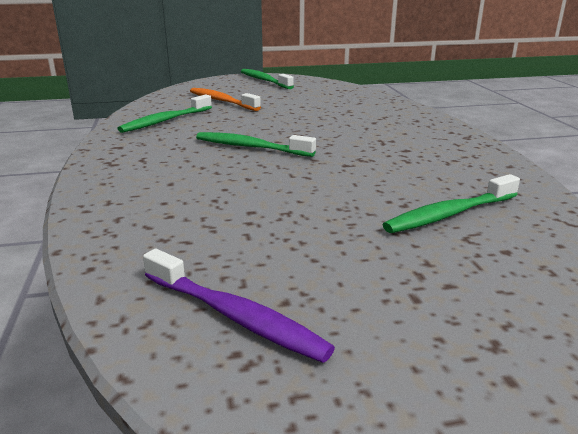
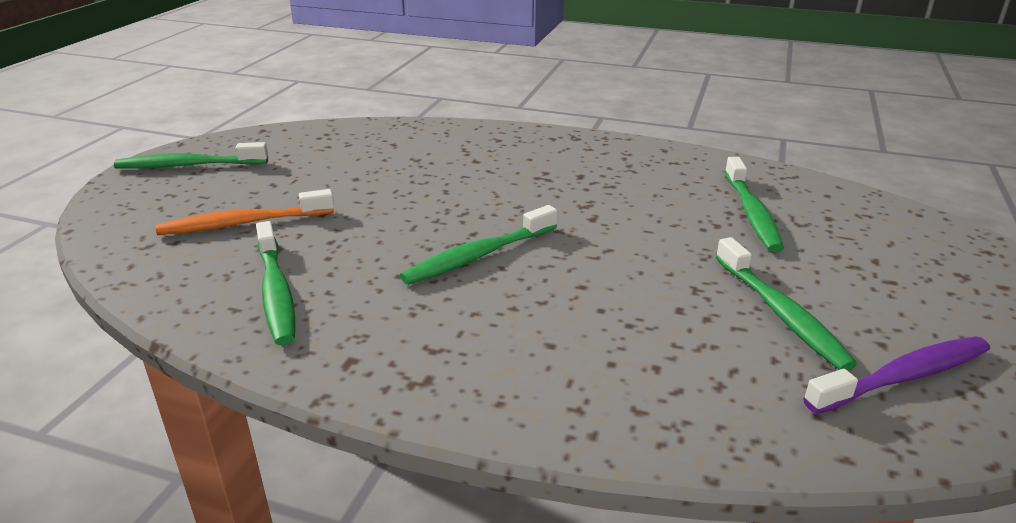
camera: 60 degrees left, 5 degrees up
none -> green toothbrush [716,237,857,371]

